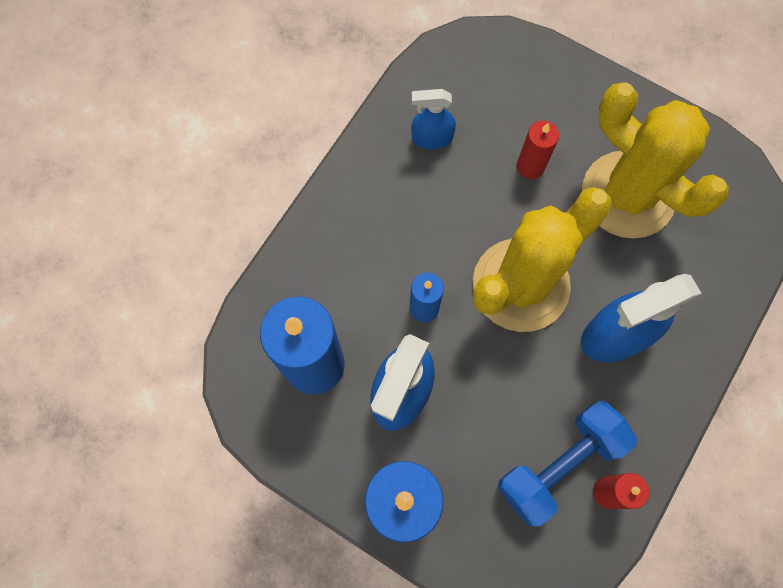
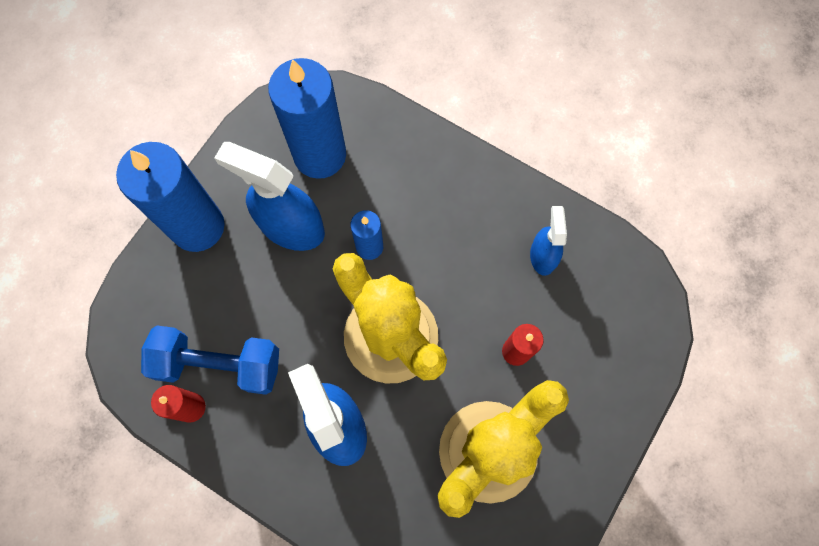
camera: 90 degrees right, 0 degrees up
blue dumbbell [498,401,637,526] -> blue dumbbell turned 45 degrees counterclockwise [141,326,279,395]

